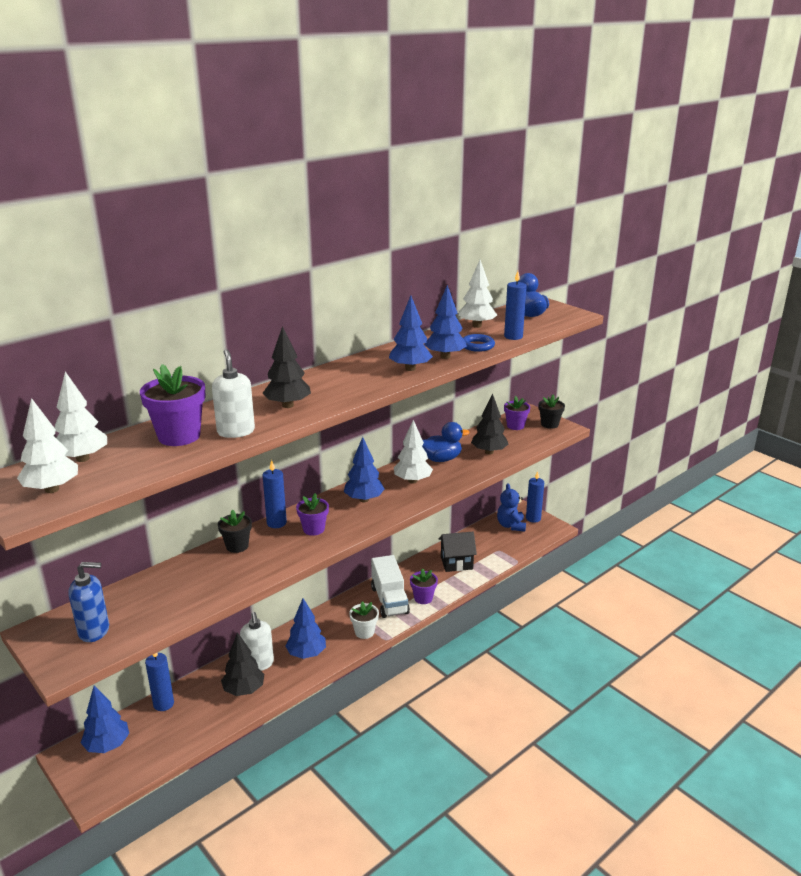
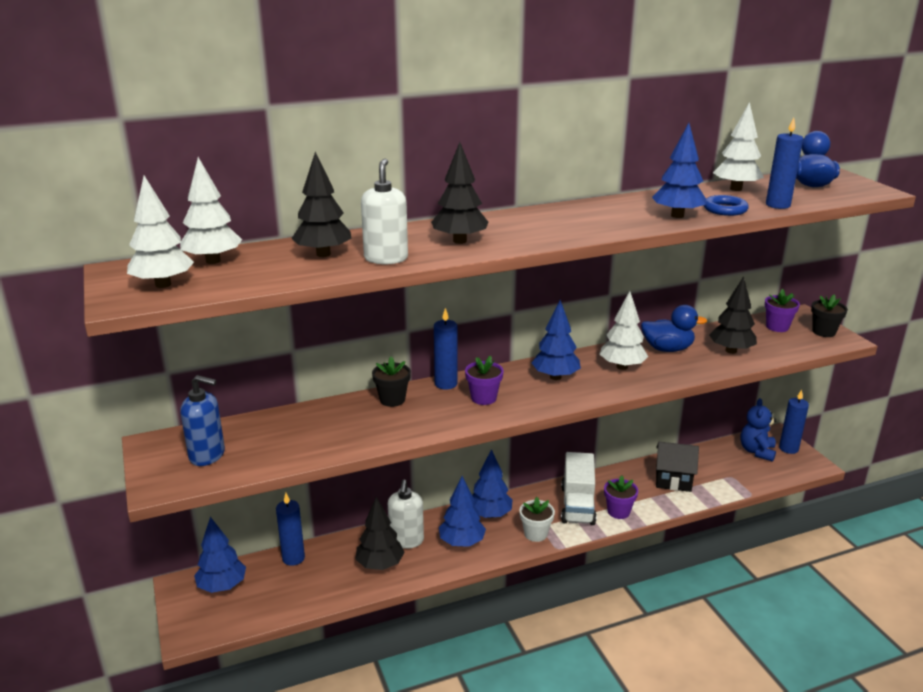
camera: 20 degrees right, 0 degrees up
purple flower pot [140,364,206,446] -> black tree [291,152,352,257]
blue tree [389,296,433,371] -> blue tree moved to [472,449,512,518]

